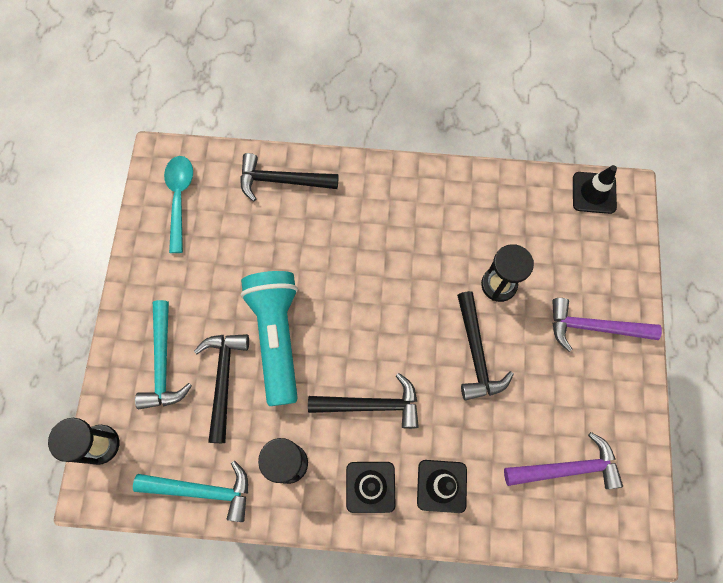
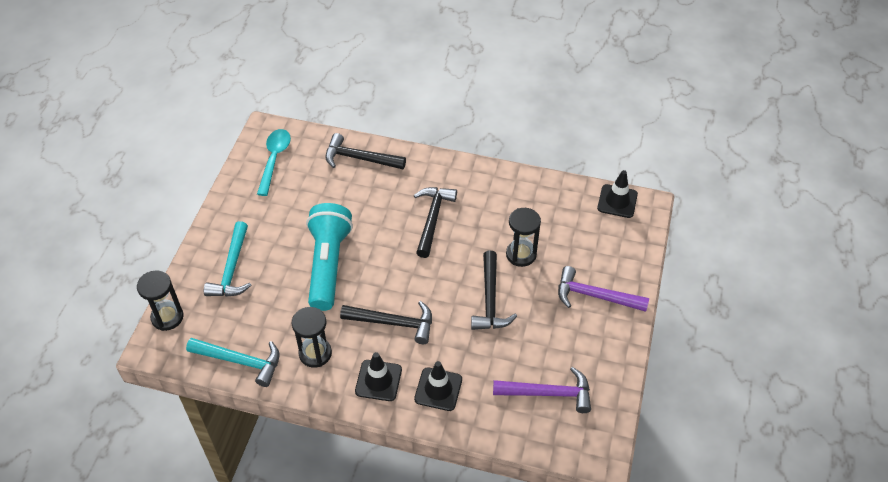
camera: 10 degrees right, 20 degrees down
black hammer [194,334,249,443] -> black hammer moved to [414,187,457,258]

